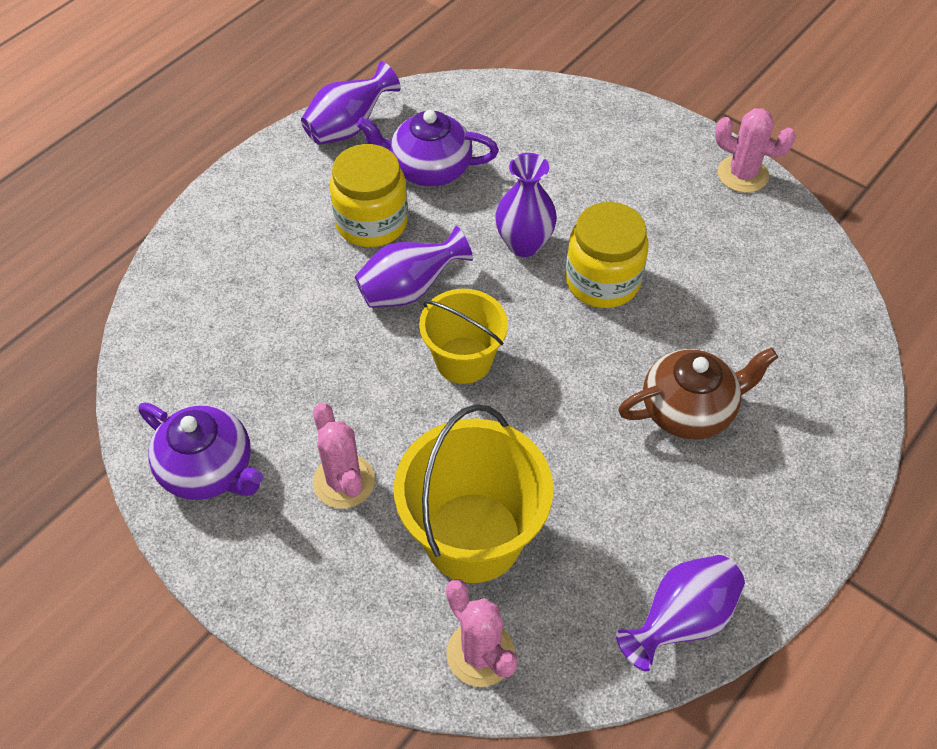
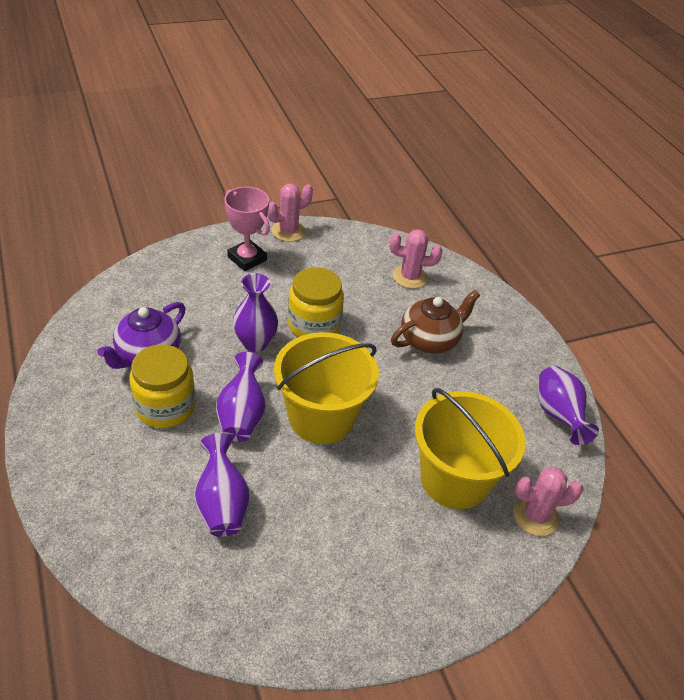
camera: 65 degrees left, 10 degrees down
purple teapot [139,403,263,500] -> none
purple vase [301,61,401,145] -> purple vase moved to [194,433,249,537]
pink cactus [313,403,375,509] -> pink cactus moved to [390,229,442,289]
yellow bucket [419,289,508,384] -> yellow bucket [274,332,379,444], size x1.56
brown teapot [618,347,778,439] -> brown teapot turned 45 degrees clockwise [391,290,480,354]
none -> pink trophy [224,187,270,271]

